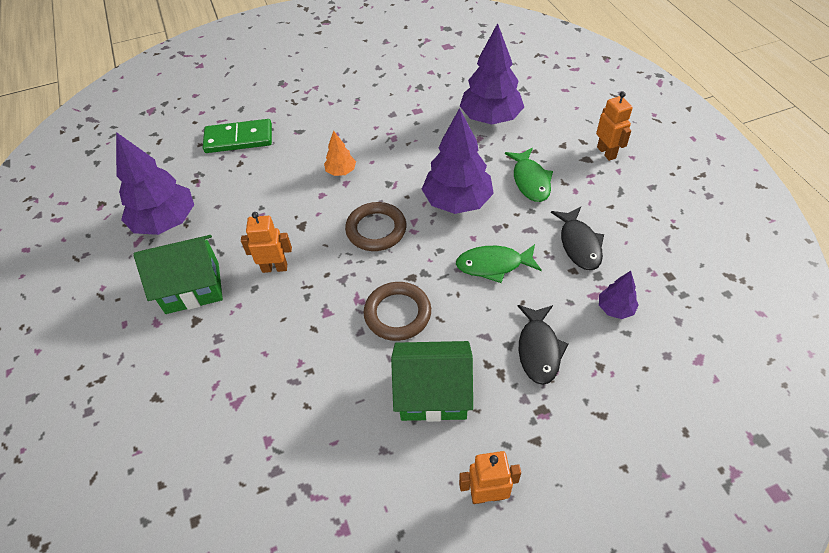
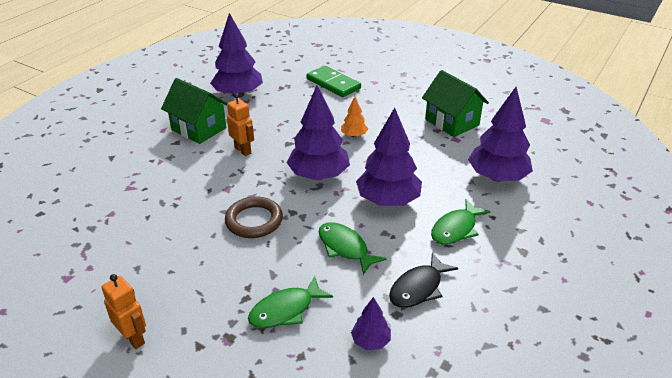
camera: 50 degrees right, 15 degrees down
brown ring [345,202,406,251] -> purple tree [287,85,350,180]
green house [391,341,473,422] -> green house moved to [422,70,489,137]
black fish [518,305,569,385] -> green fish [248,276,333,328]
orange robot [596,91,633,161] -> none

